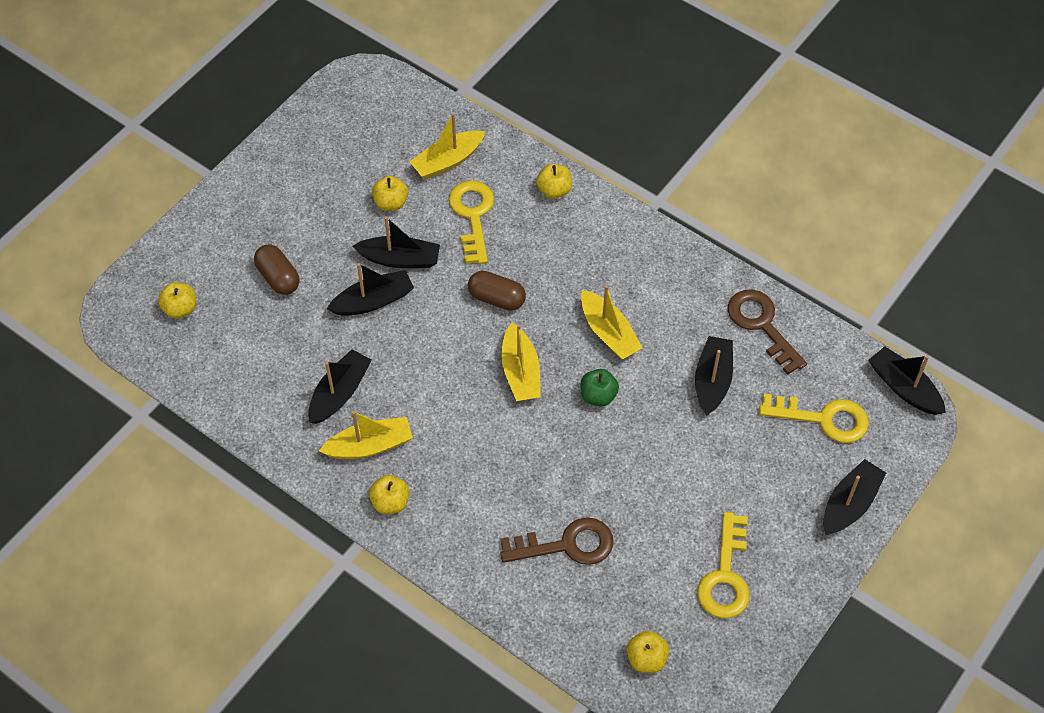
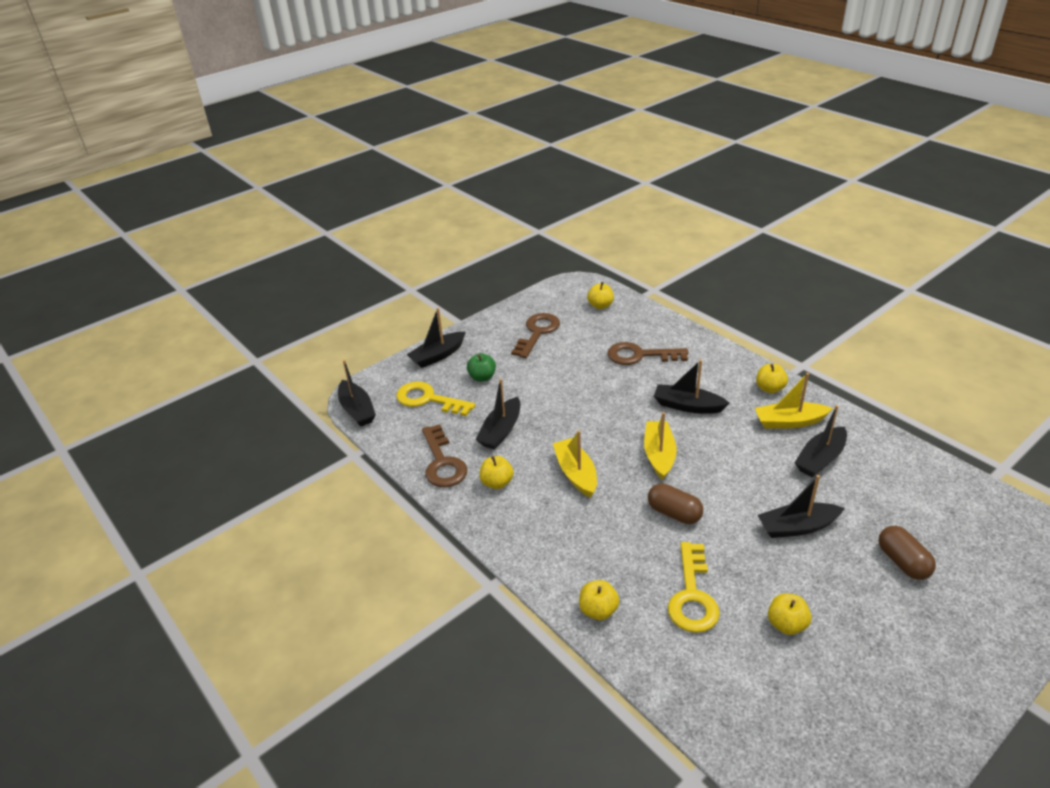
camera: 165 degrees left, 20 degrees down
yellow apple [158,282,196,318] -> yellow apple moved to [479,456,514,489]
black boat [352,216,440,268] -> black boat moved to [654,360,729,414]
yellow boat [410,113,485,179] -> none
green apple [581,369,619,407] -> green apple moved to [467,353,496,382]
yellow key [697,512,750,618] -> brown key [511,313,560,358]

